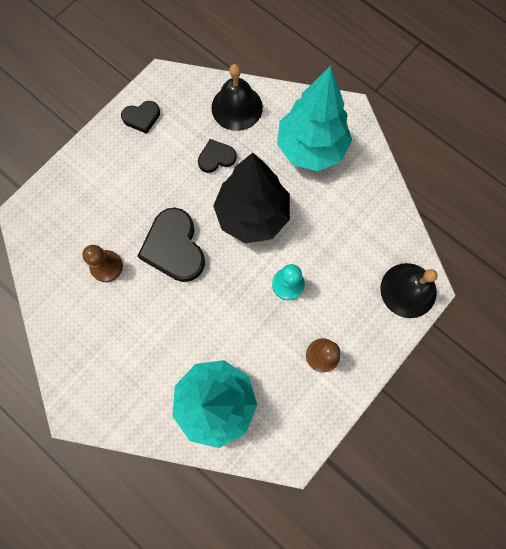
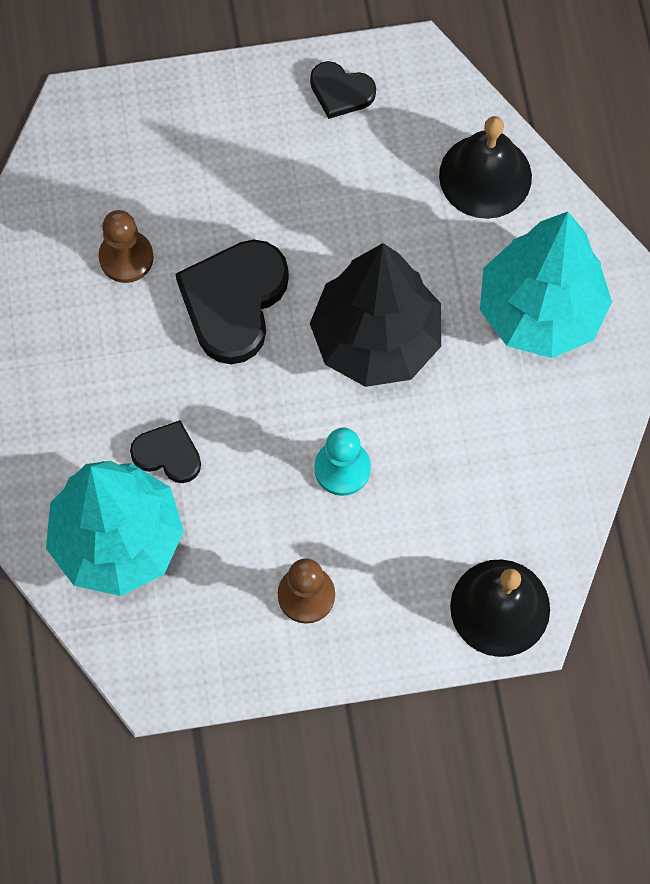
camera: 40 degrees right, 5 degrees down
black heart [198,139,237,173] -> black heart moved to [130,420,201,483]

